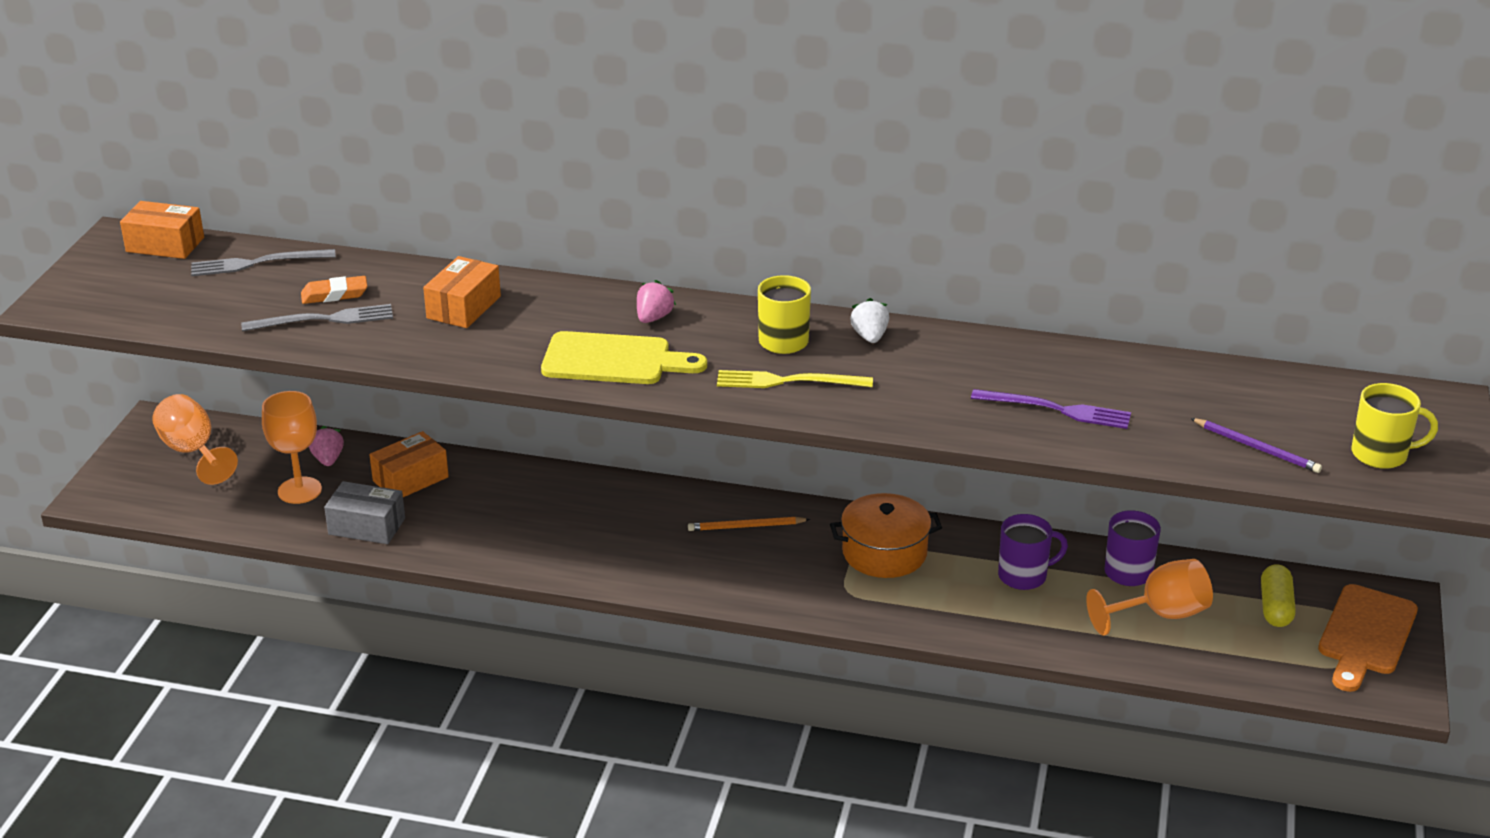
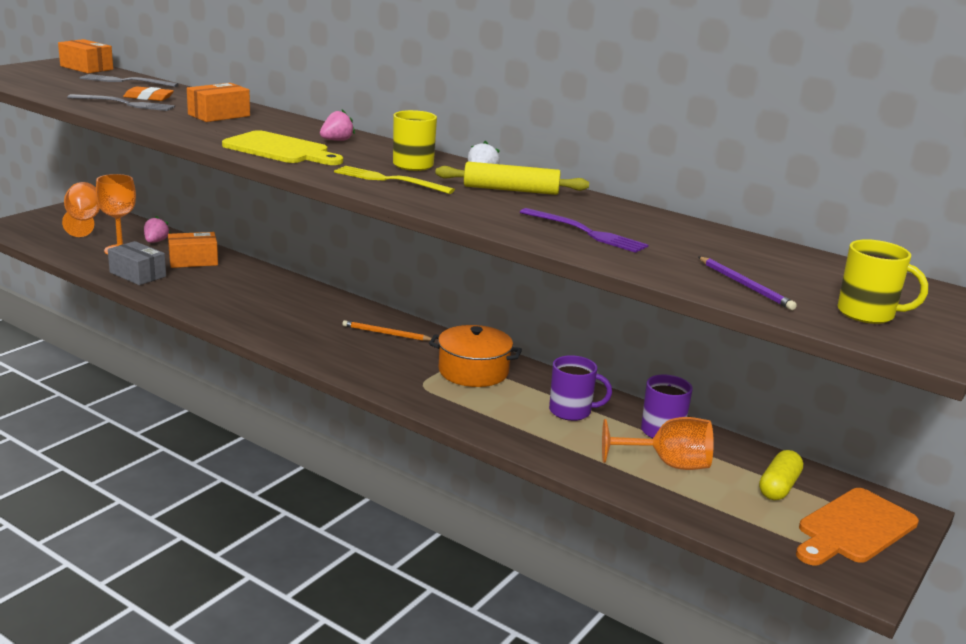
camera: 20 degrees right, 10 degrees down
none -> yellow rolling pin [435,162,589,195]

